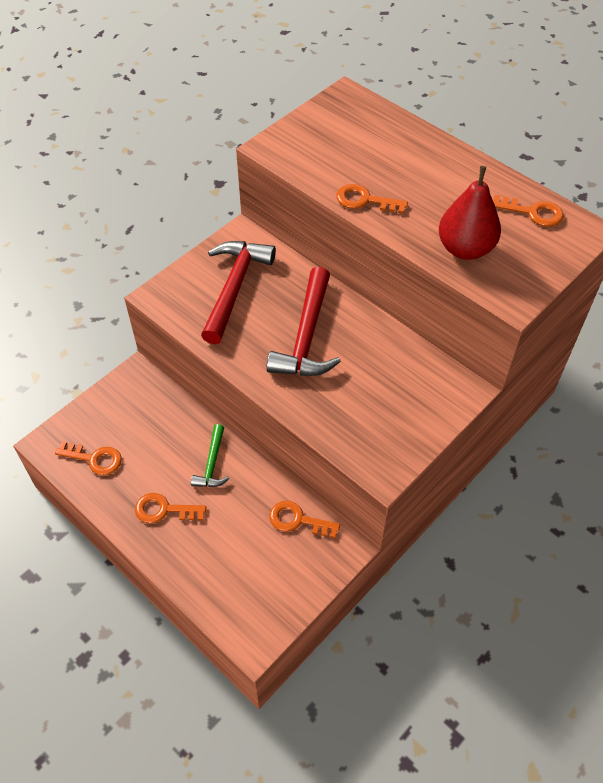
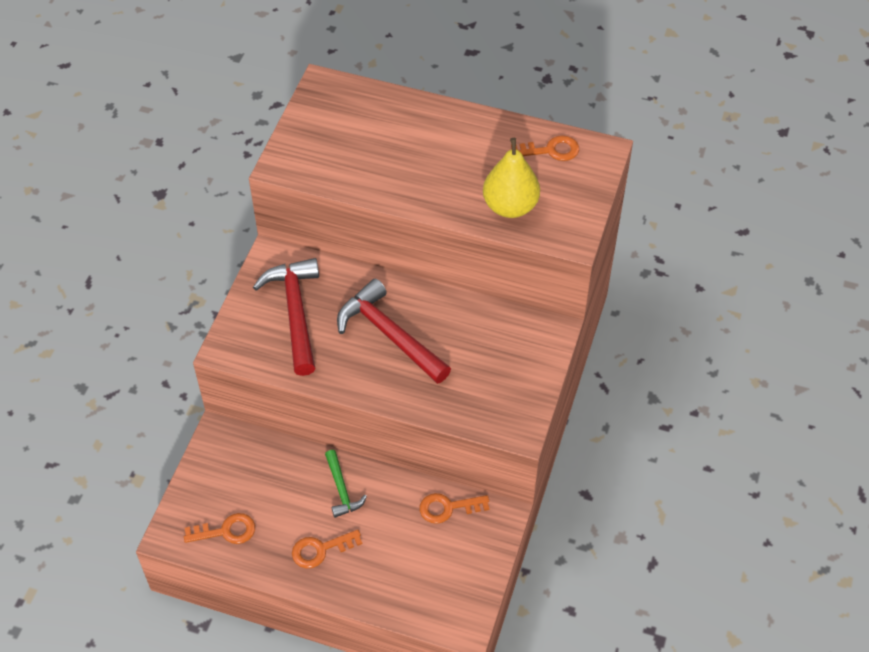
camera: 25 degrees left, 0 degrees up
red hammer [267,267,341,376] -> red hammer turned 150 degrees clockwise [337,279,451,384]
orange key [336,184,408,214] -> none
red pear [439,166,501,260] -> yellow pear [483,138,540,218]

